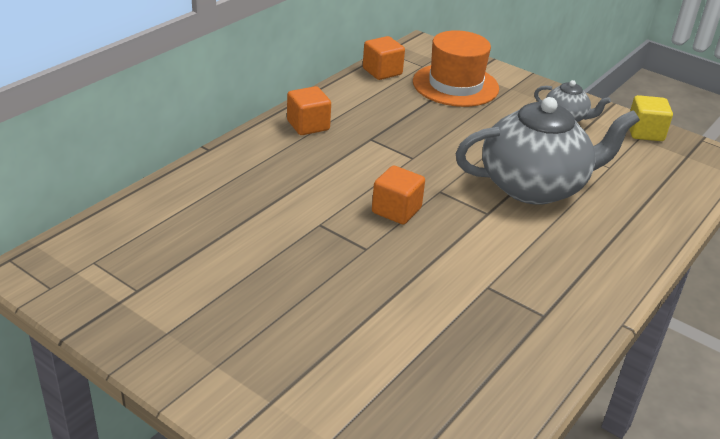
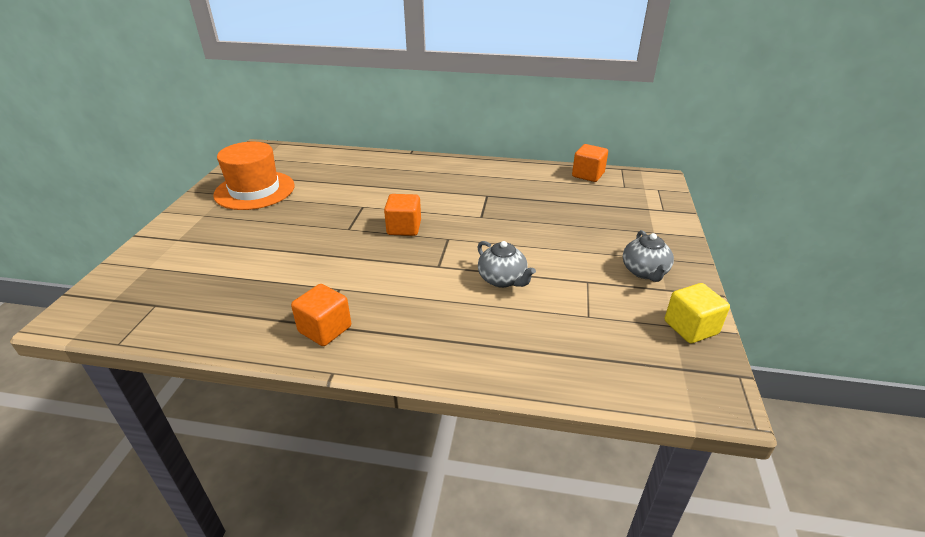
camera: 65 degrees right, 0 degrees up
orange cube [287,86,331,135] -> orange cube moved to [291,284,351,346]
orange hat [413,30,499,107] -> orange hat moved to [213,142,294,210]
grey teapot [455,97,640,205] -> grey teapot [478,241,536,288], size x0.47

